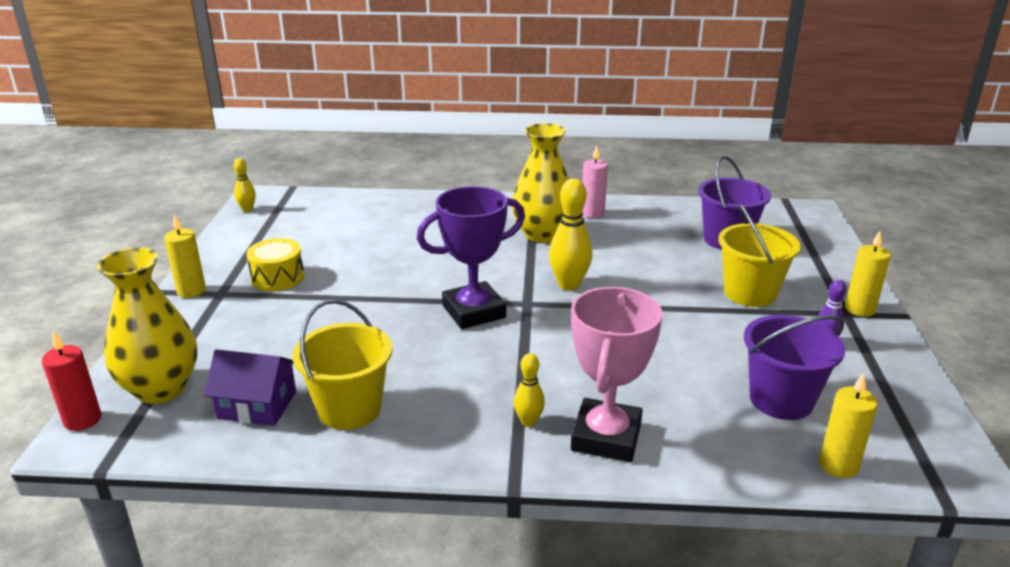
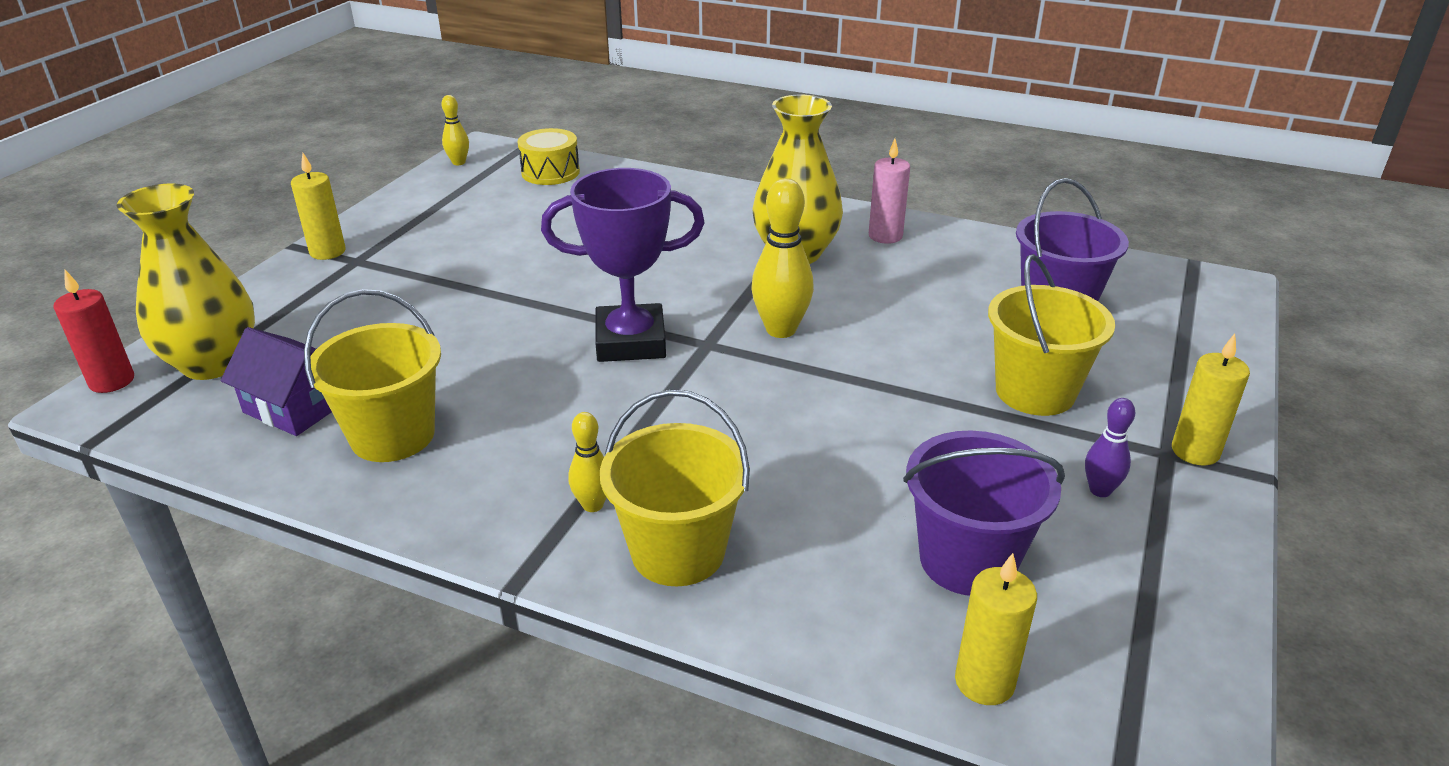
camera: 20 degrees right, 5 degrees up
yellow drum [246,238,304,291] -> yellow drum moved to [518,128,580,185]
pink trophy [571,287,662,462] -> yellow bucket [600,389,750,586]

